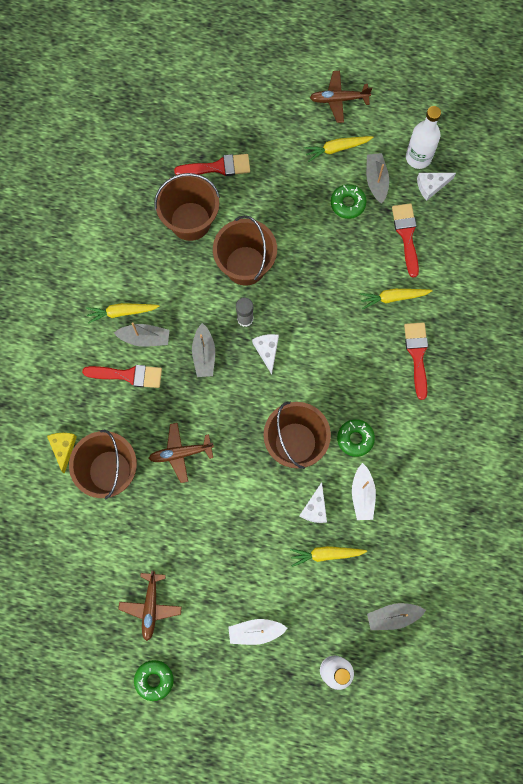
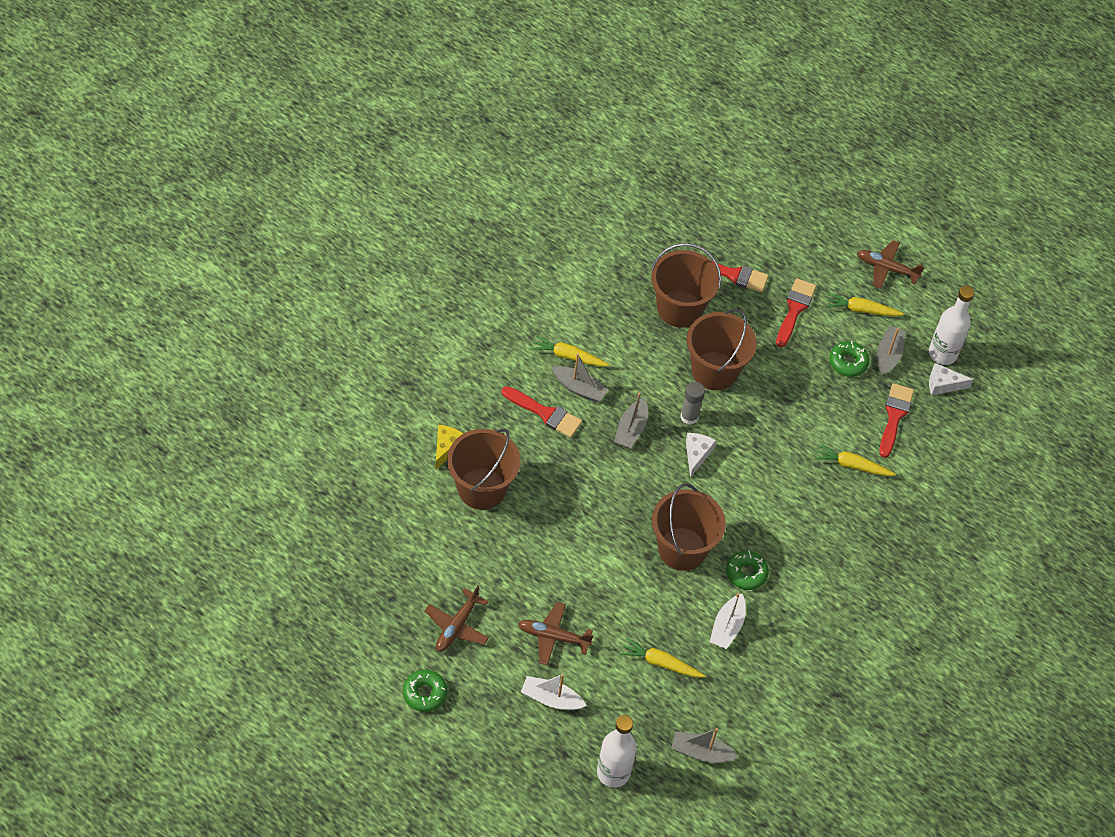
camera: 20 degrees right, 20 degrees down
brown plane [148,423,214,483] -> brown plane moved to [518,602,594,665]
white cheese [299,482,327,523] -> none
red brush [404,322,428,400] -> red brush moved to [776,278,816,347]

